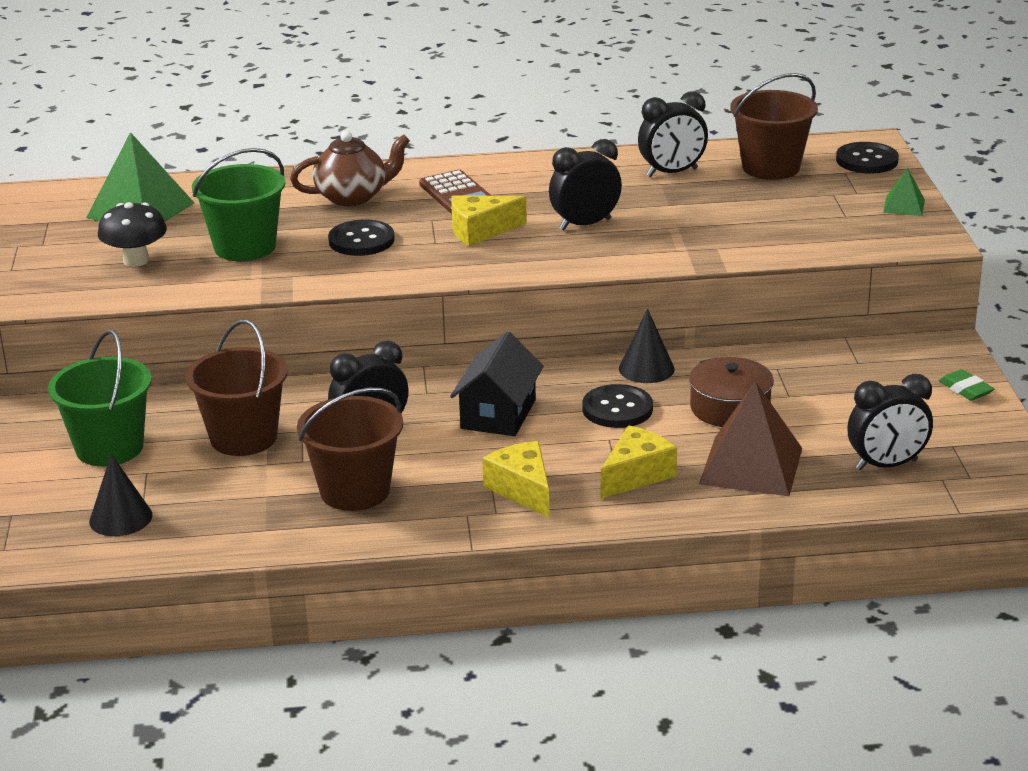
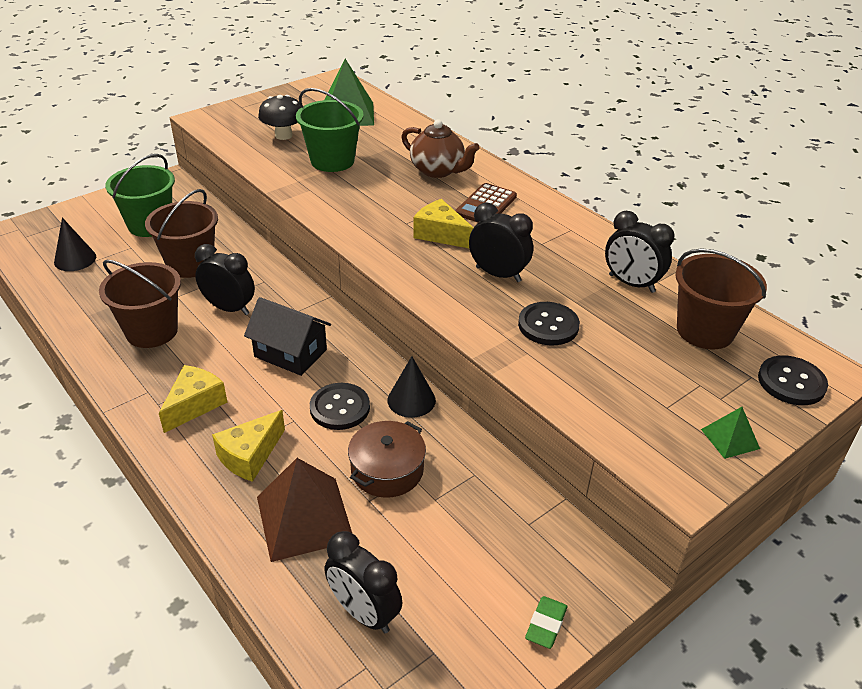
camera: 55 degrees right, 10 degrees up
black button [328,220,395,256] -> black button moved to [518,302,580,345]
black house [450,331,544,436] -> black house turned 45 degrees clockwise [244,297,331,376]
yellow cheese [601,426,677,499] -> yellow cheese turned 120 degrees clockwise [212,410,285,482]

